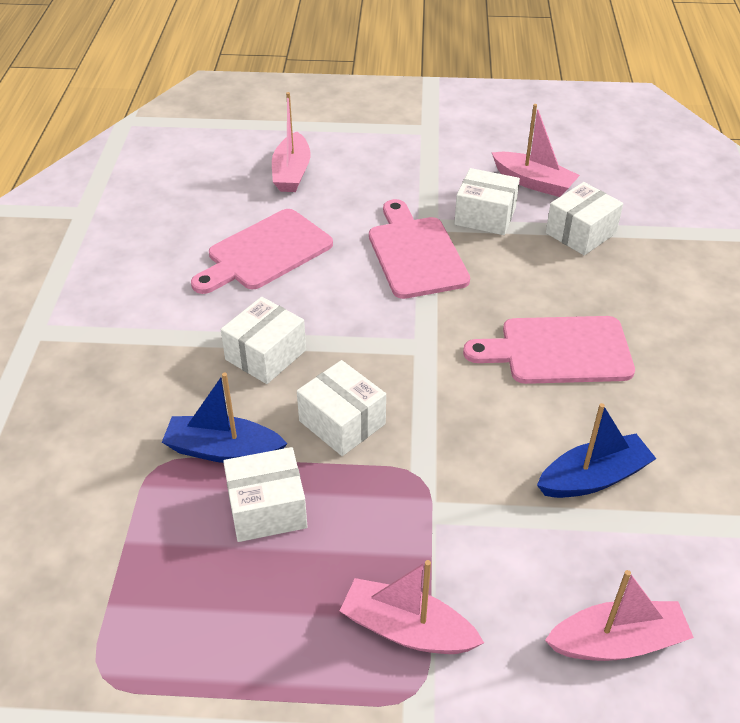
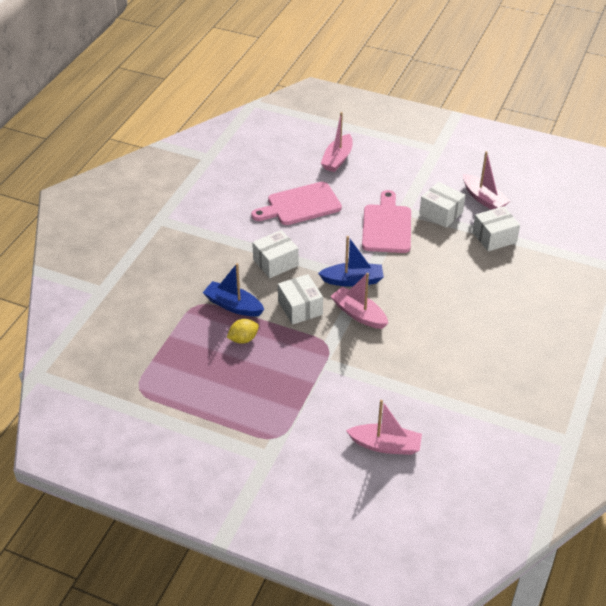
camera: 20 degrees right, 0 degrees up
white box [223,447,308,542] -> yellow lemon [227,319,259,344]
pink boat [340,560,484,654] -> pink boat moved to [330,273,388,329]
pink cutting board [463,316,635,384] -> none
blue boat [537,403,656,498] -> blue boat moved to [318,236,384,287]

